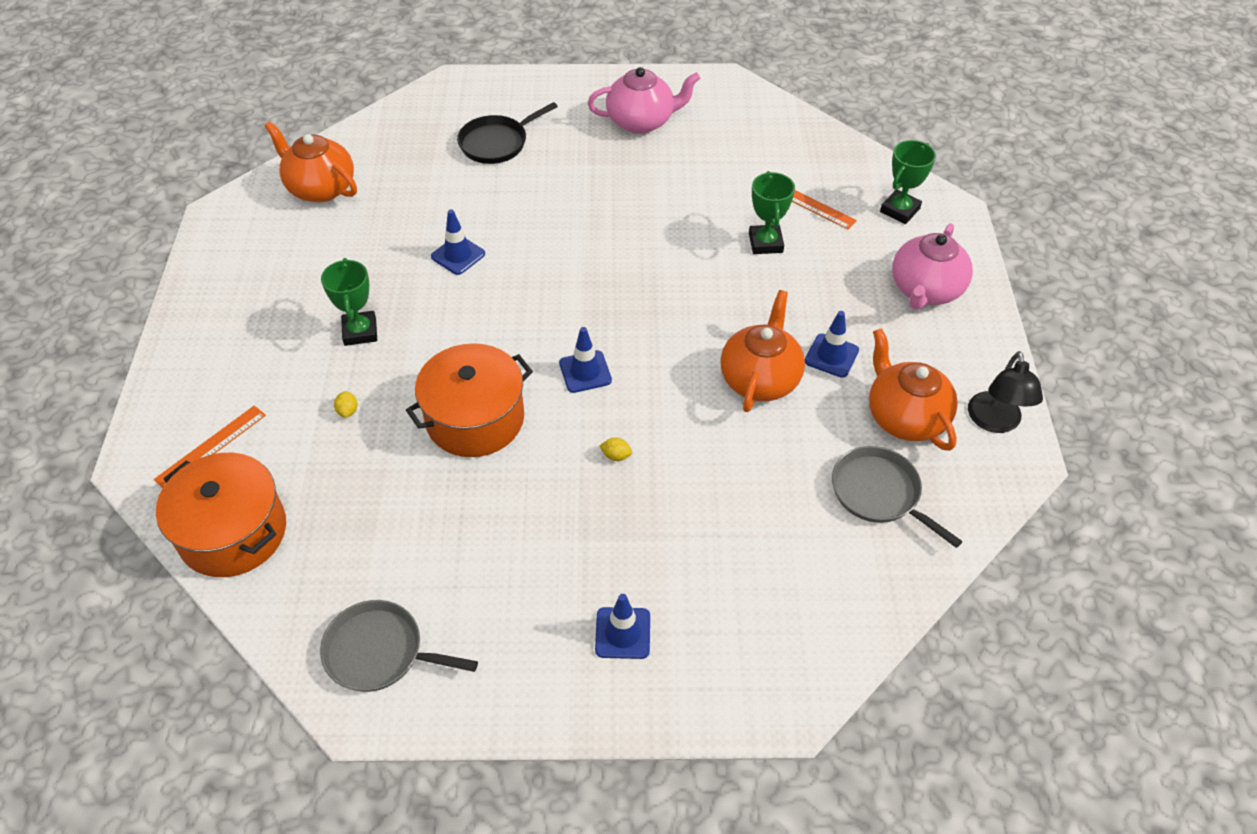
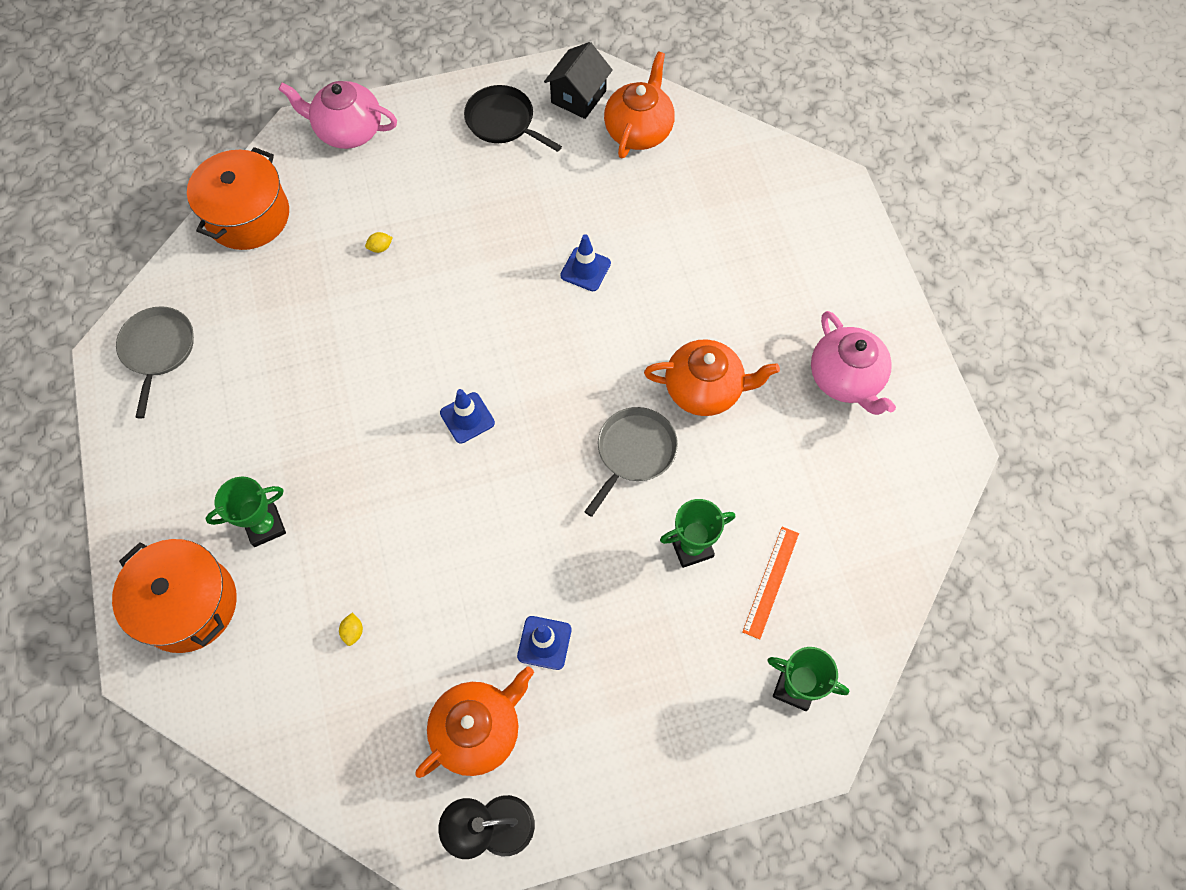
camera: 75 degrees right, 15 degrees up
orange ruler [154,405,266,488] -> none
green trophy [321,258,377,346] -> green trophy moved to [205,477,286,547]
orange pot [406,343,533,457] -> orange pot moved to [112,539,237,653]
black pan [457,102,558,164] -> black pan moved to [464,85,562,152]
blue traffic cone [595,594,650,659] -> none
yellow lemon [599,438,632,461] -> yellow lemon moved to [339,612,363,646]
orange teapot [720,290,805,412] -> orange teapot moved to [644,339,780,416]
grey pan [832,446,963,548] -> grey pan moved to [584,407,678,517]
pink teapot [892,223,973,310] -> pink teapot moved to [278,81,397,149]
none -> black house [544,42,613,119]

